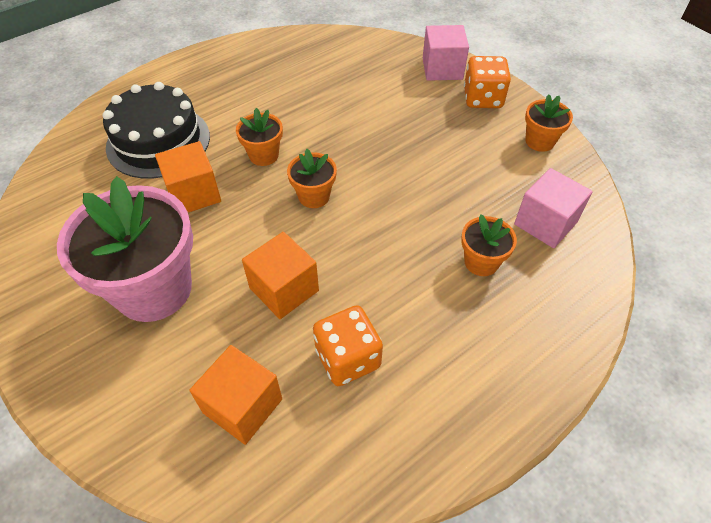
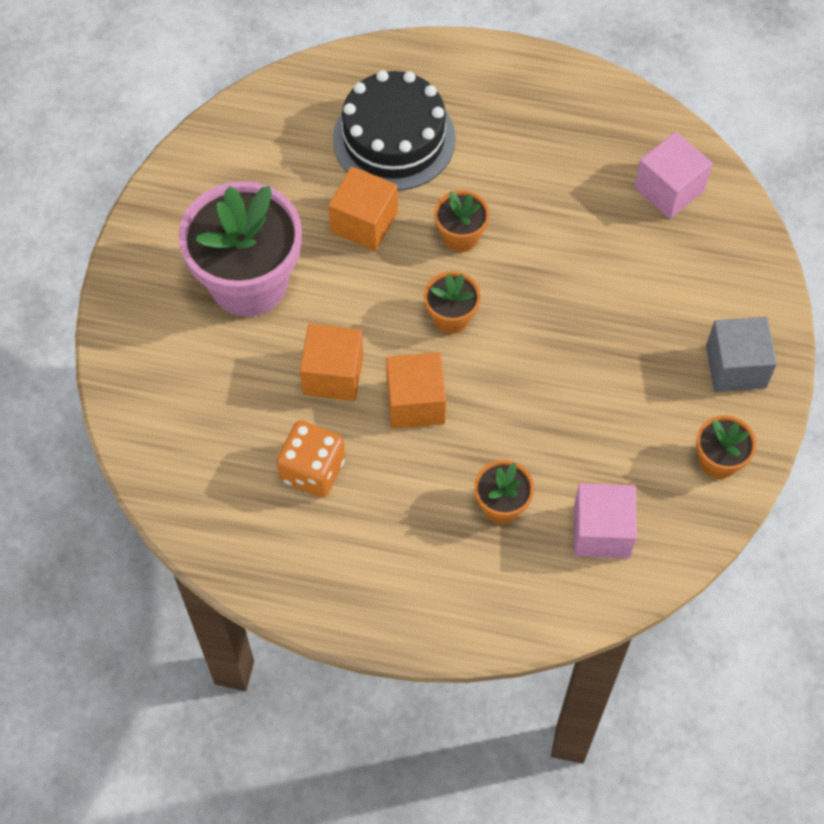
camera: 50 degrees right, 10 degrees up
orange cube [190,345,282,445] -> orange cube moved to [386,352,446,429]
pink cube [423,25,469,81] -> pink cube moved to [634,132,712,219]
orange dice [464,56,511,108] -> grey cube [706,317,777,392]

